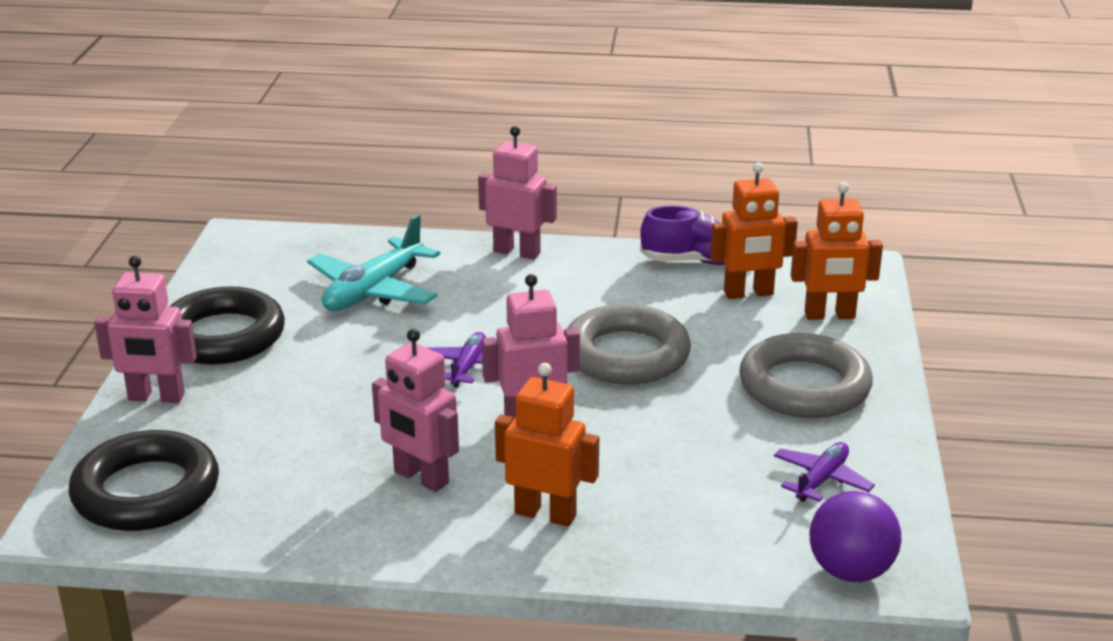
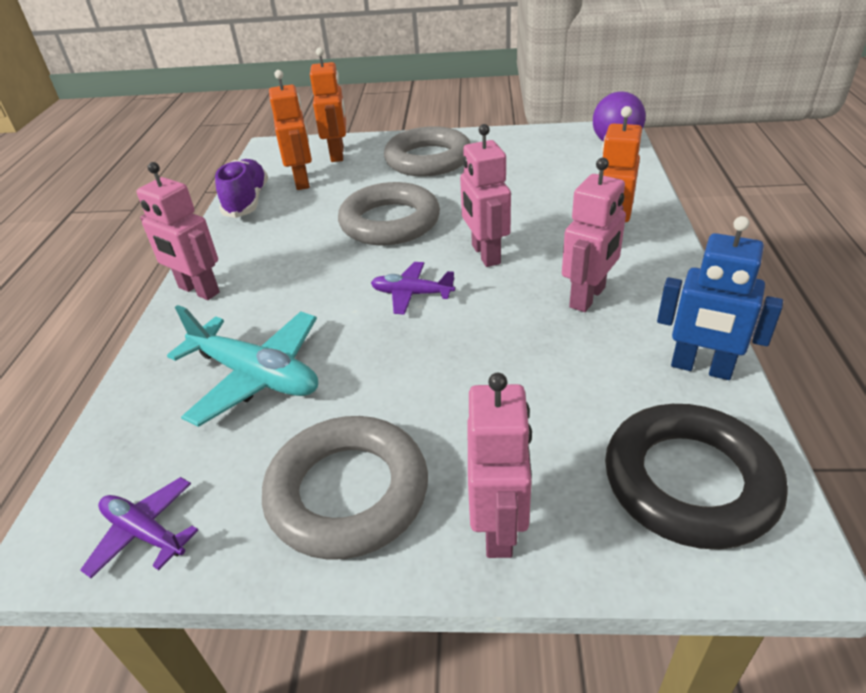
camera: 90 degrees left, 10 degrees up
black ring [169,286,285,365] -> grey ring [262,416,428,560]
pink robot [478,126,557,260] -> pink robot turned 75 degrees counterclockwise [137,162,220,300]
purple plane [774,442,875,502] -> purple plane moved to [80,477,198,578]
none -> blue robot [657,216,783,380]

